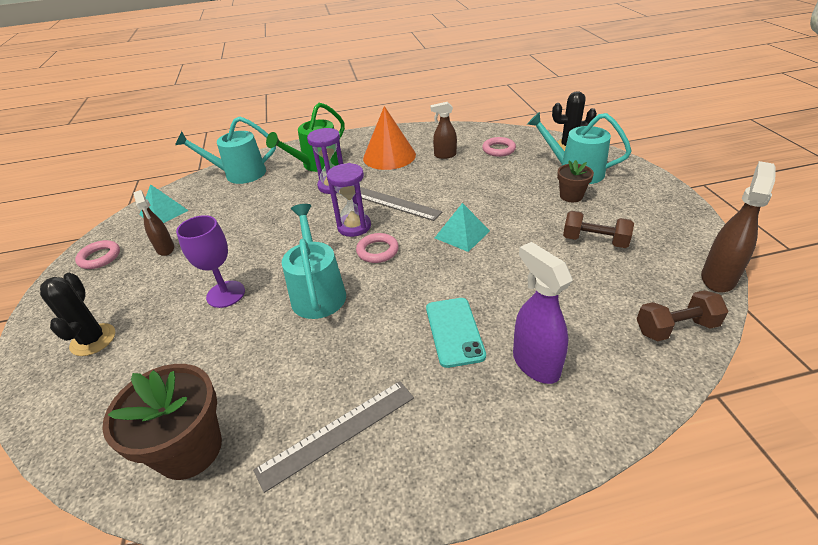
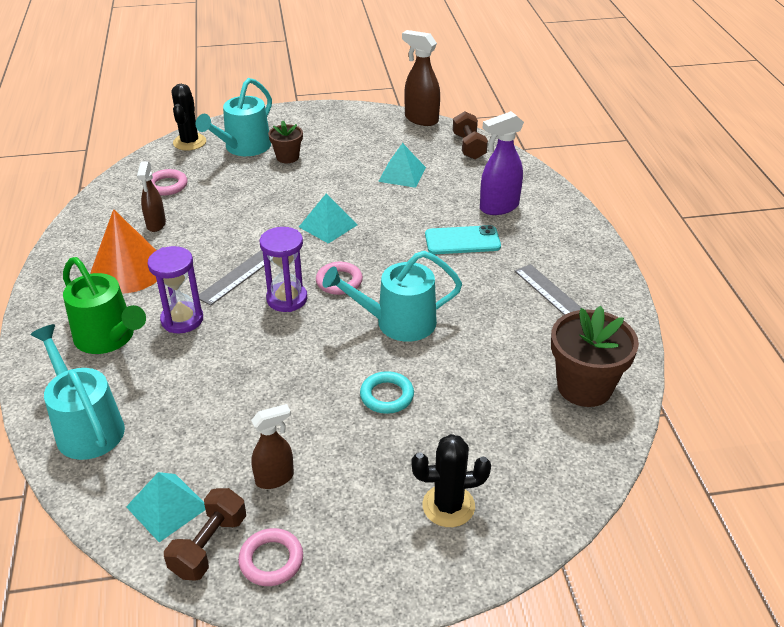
camera: 90 degrees left, 0 degrees up
turquoise watering can [175,116,276,184] -> turquoise watering can turned 150 degrees clockwise [30,324,125,460]
purple goblet [176,215,245,308] -> turquoise ring [360,371,414,414]
brown dumbbell [563,211,634,248] -> brown dumbbell moved to [164,488,246,581]
none -> turquoise pyramid [378,143,426,188]

